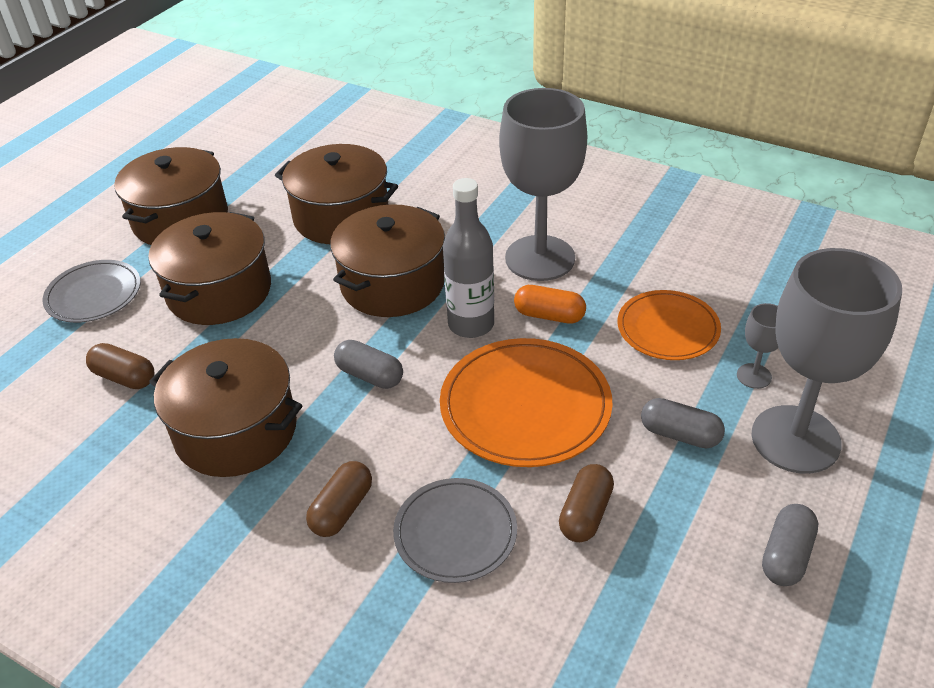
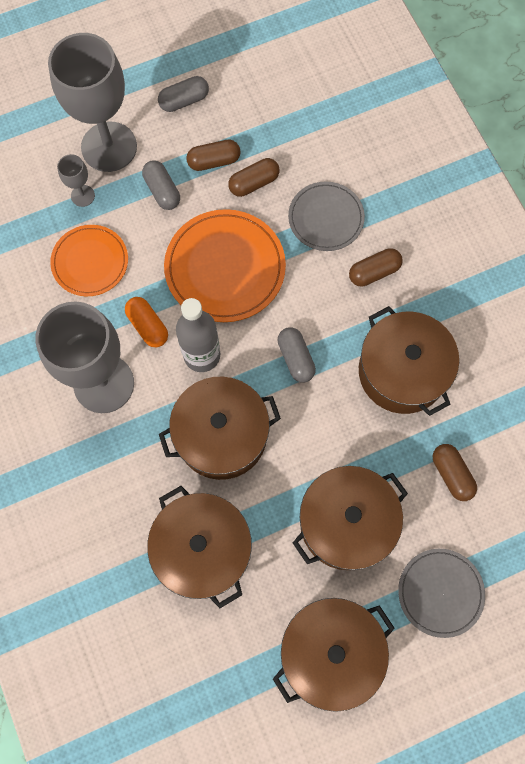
camera: 145 degrees left, 30 degrees up
none -> brown capsule [186,139,241,171]

